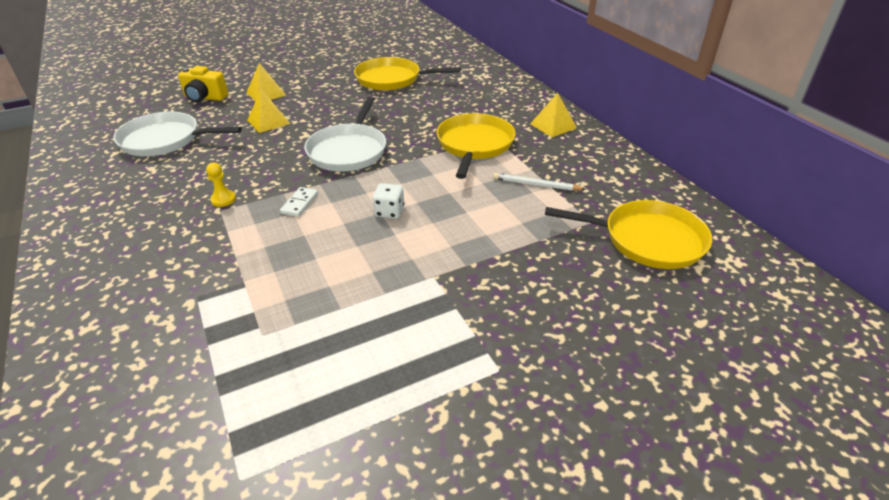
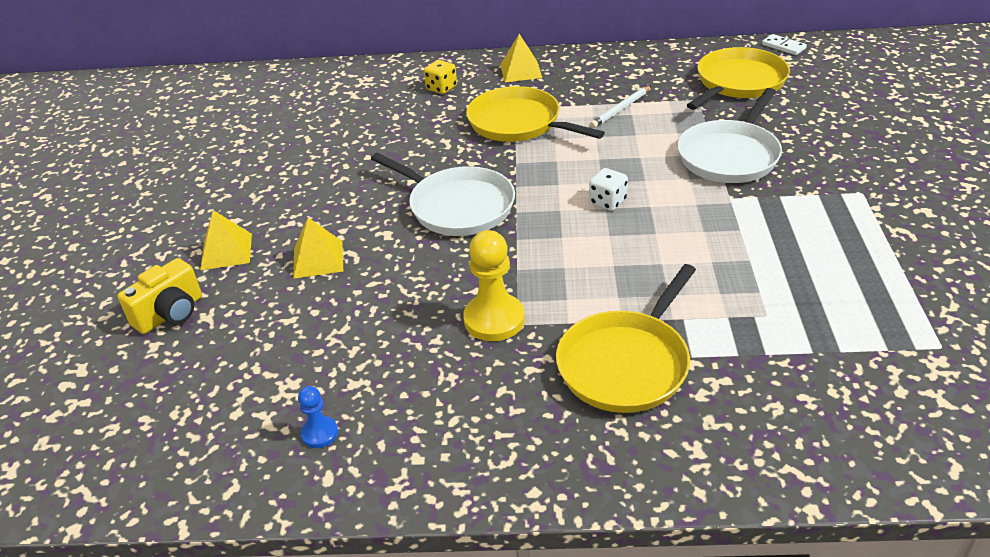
camera: 60 degrees left, 0 degrees up
white pan [113,112,242,156] -> white pan moved to [677,88,782,183]
yellow pawn [206,162,236,207] -> yellow pawn [463,230,525,341], size x1.88
white domino [280,187,318,217] -> white domino moved to [762,34,807,55]
yellow pan [354,57,461,91] -> yellow pan moved to [556,264,696,413]
none -> blue pawn [298,386,338,448]
none -> yellow dice [424,60,457,94]

